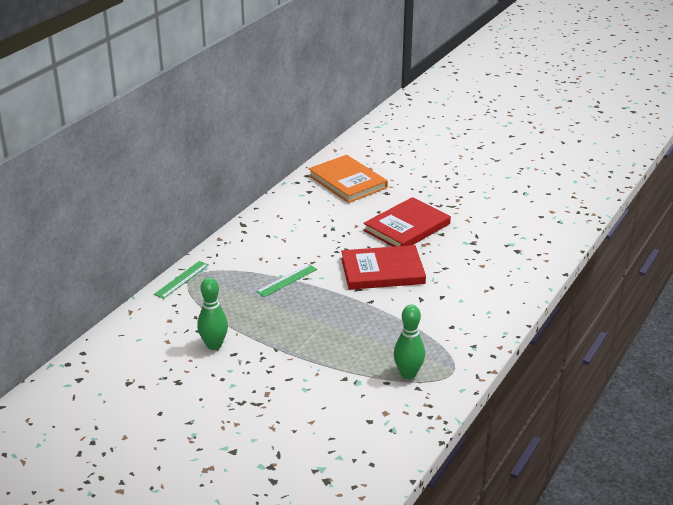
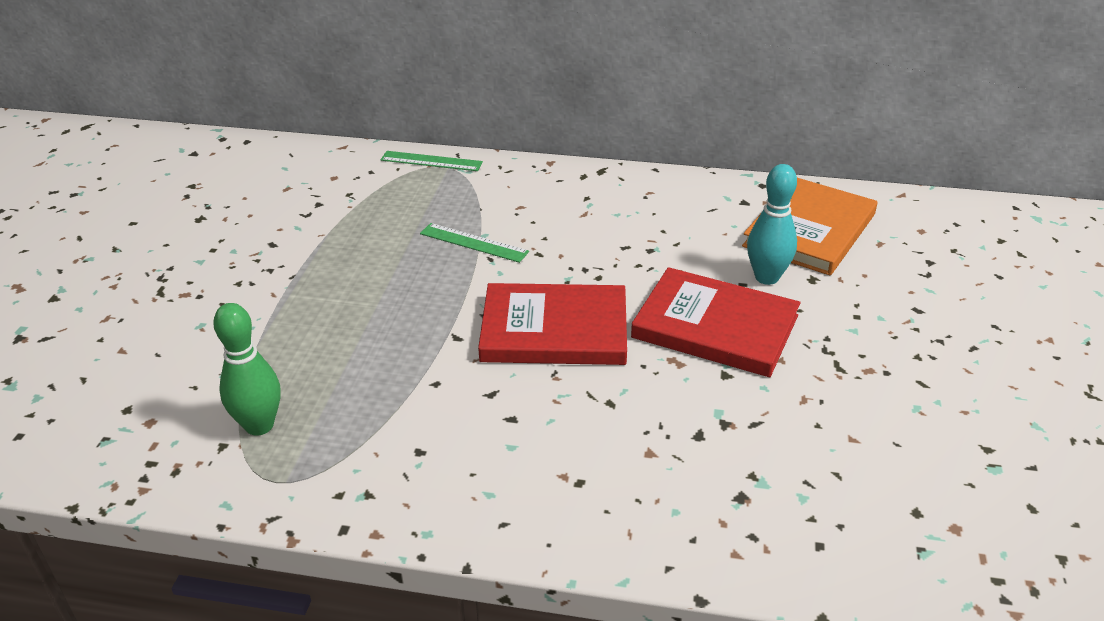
camera: 70 degrees right, 5 degrees up
green bowling pin [197,277,228,350] -> none
red book [341,245,426,290] -> red book turned 60 degrees counterclockwise [478,283,627,365]
none -> turquoise bowling pin [747,164,797,285]

